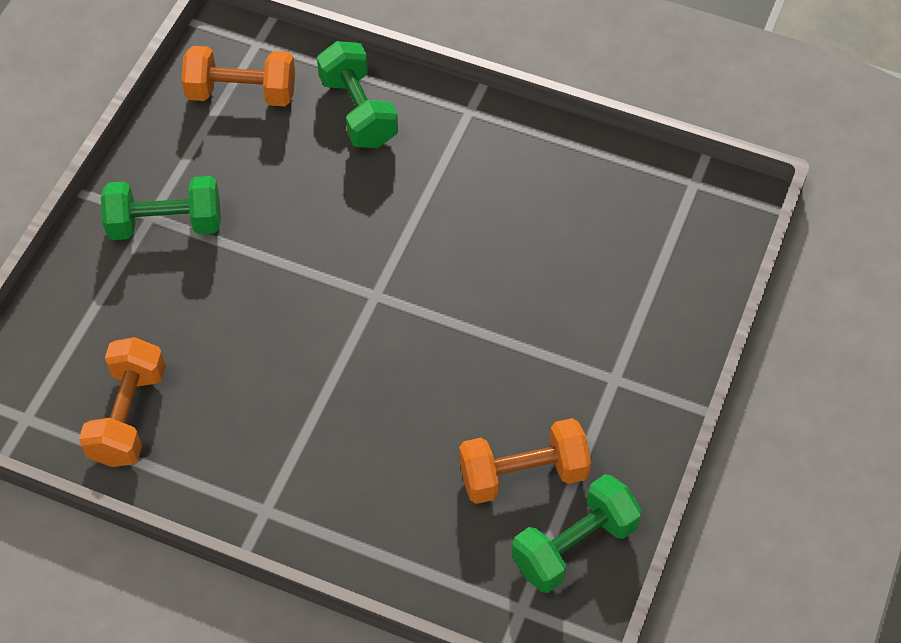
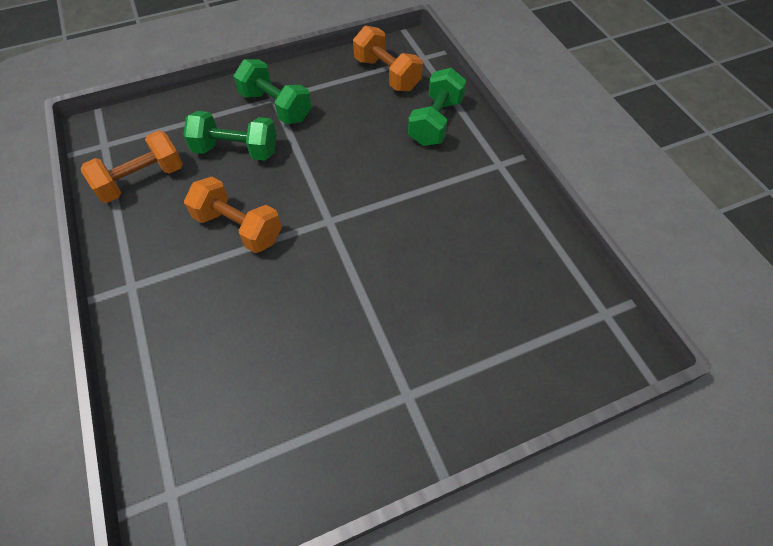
camera: 45 degrees right, 0 degrees up
orange dumbbell [459,418,591,504] -> orange dumbbell moved to [184,177,282,253]
green dumbbell [511,474,642,593] -> green dumbbell moved to [183,111,277,161]

